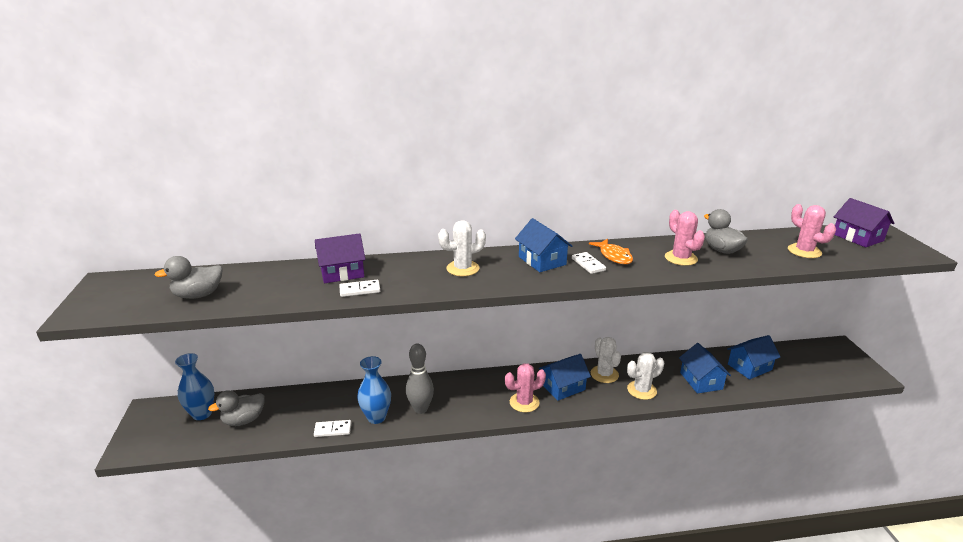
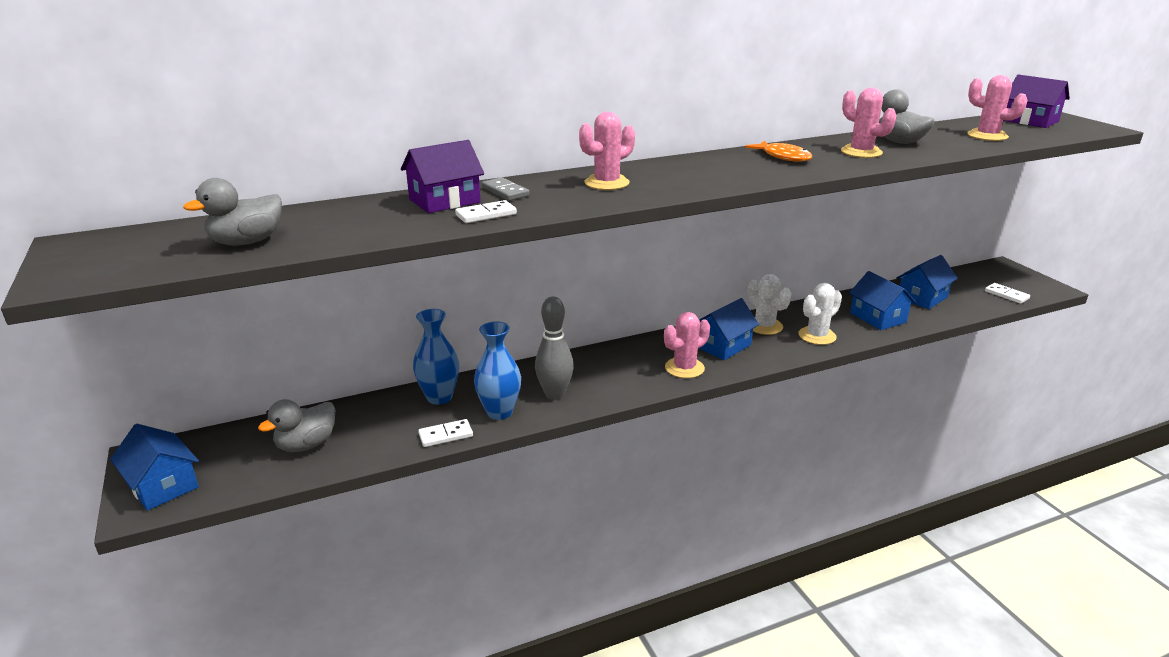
camera: 15 degrees left, 0 degrees up
blue vase [175,353,214,420] -> blue vase moved to [413,309,459,405]
white cactus [438,220,486,276] -> pink cactus [579,112,635,190]
blue house [515,218,572,272] -> blue house moved to [110,424,199,511]
white domino [572,252,606,274] -> white domino moved to [985,283,1030,304]
none -> grey domino [481,177,530,201]

